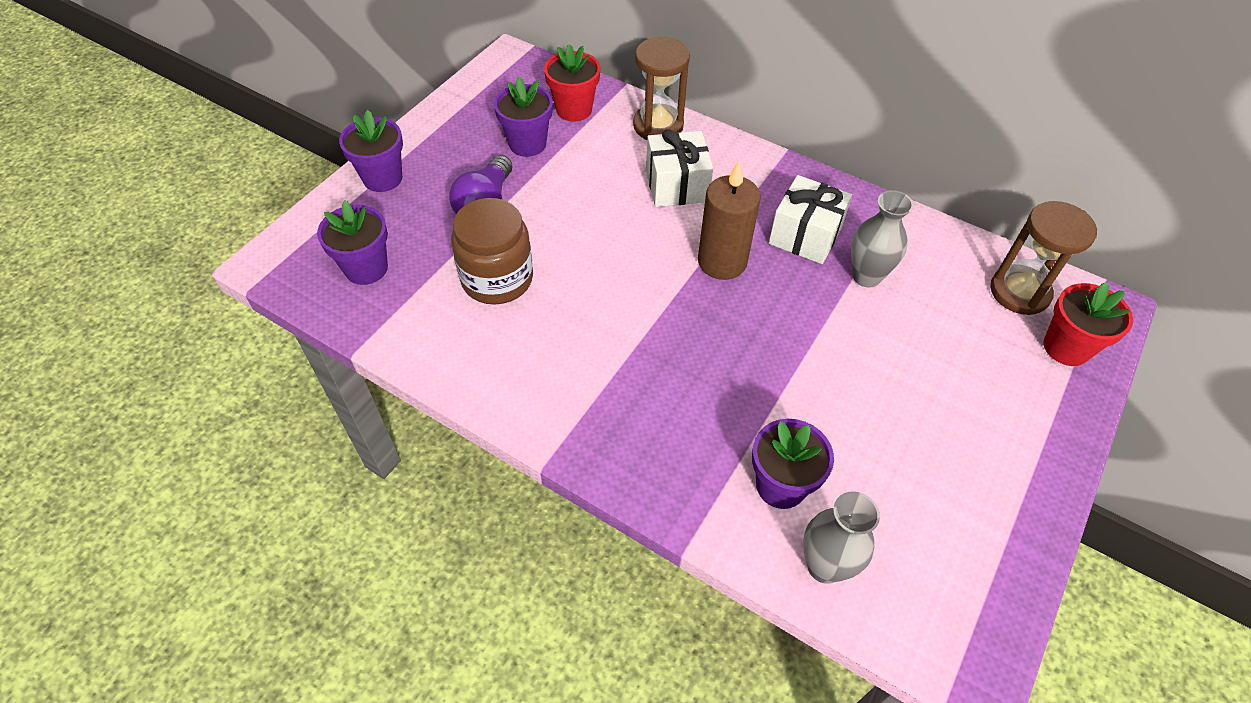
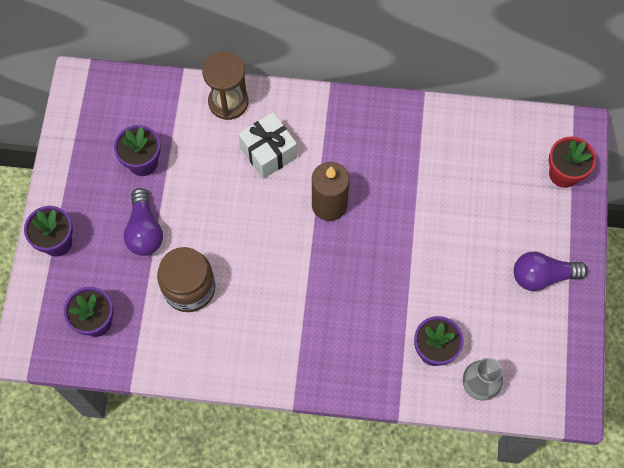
camera: 25 degrees left, 15 degrees up
red flower pot [544,45,601,122] -> none
white gift [769,175,852,264] -> none
grey vase [851,190,913,288] -> none
brown hourglass [990,201,1097,315] -> none
none -> purple light bulb [514,252,588,291]

